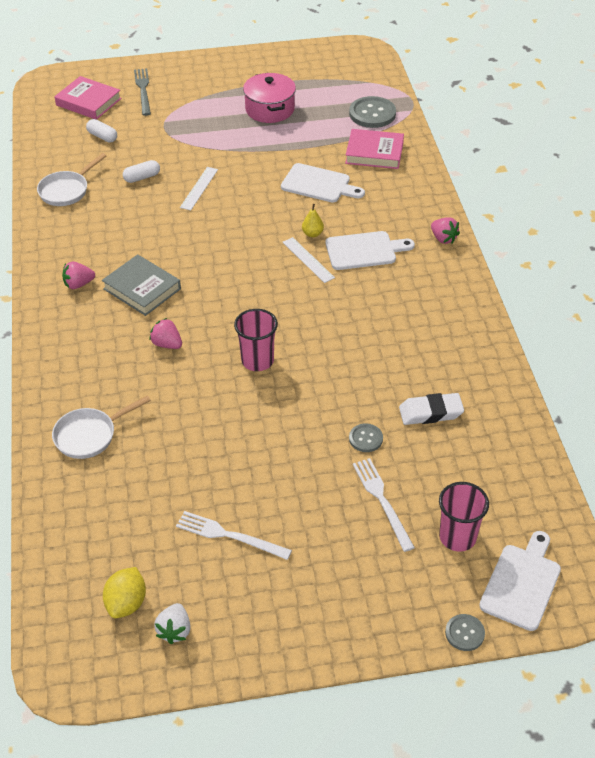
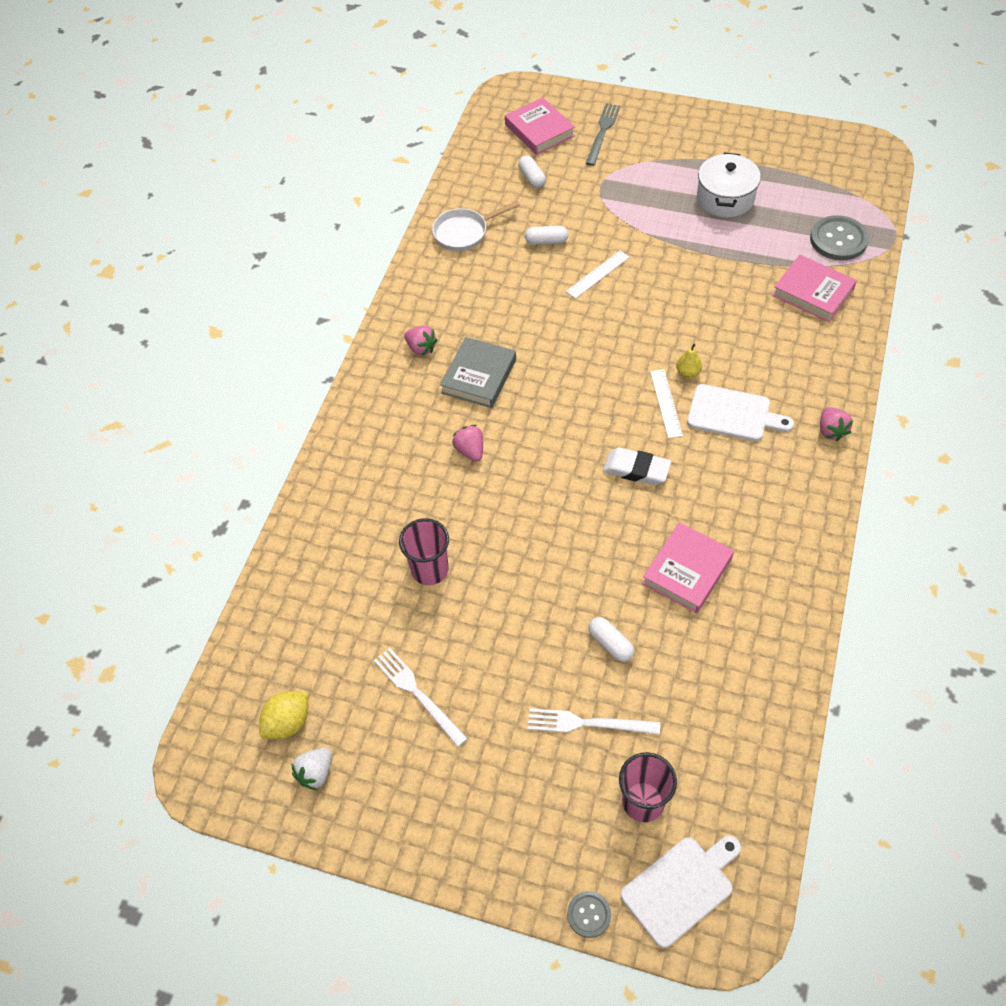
camera: 30 degrees right, 10 degrees up
white pan [52,395,151,459] -> none
pink strawberry [62,261,95,289] -> pink strawberry turned 150 degrees counterclockwise [404,326,438,355]
grey book [102,254,181,316] -> grey book turned 45 degrees clockwise [440,337,516,408]
pink cup [234,309,278,371] -> pink cup moved to [399,518,449,585]
pink pot [243,73,296,123] -> white pot [697,153,761,217]
white cutting board [281,163,365,202] -> none
grey button [349,423,383,452] -> white capsule [589,617,634,662]
white fork [353,458,415,552] -> white fork turned 90 degrees counterclockwise [528,708,660,735]
white eraser [399,393,464,425] -> white eraser moved to [603,447,671,485]
none -> pink book [642,522,734,613]

